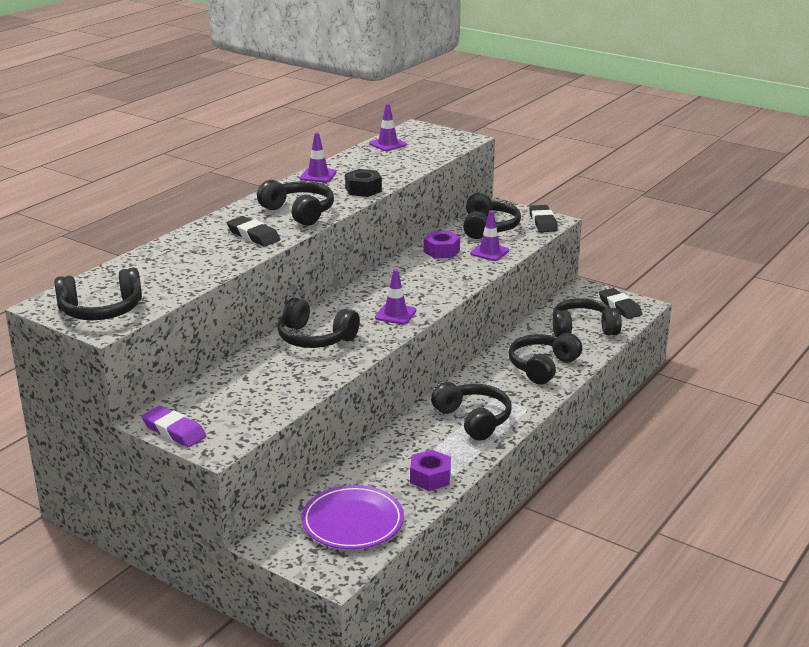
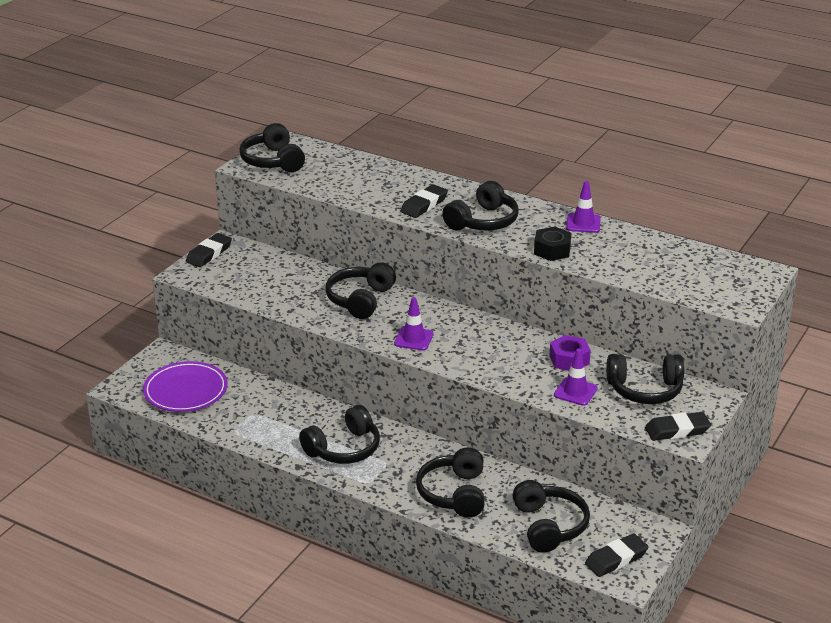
camera: 85 degrees right, 5 degrees up
purple eraser [142,406,206,447] -> black eraser [186,233,232,267]
purple traffic cone [369,104,407,151] -> none
purple nut [410,450,451,491] -> none
black headphones [508,333,582,385] -> black headphones turned 120 degrees counterclockwise [416,447,485,518]

